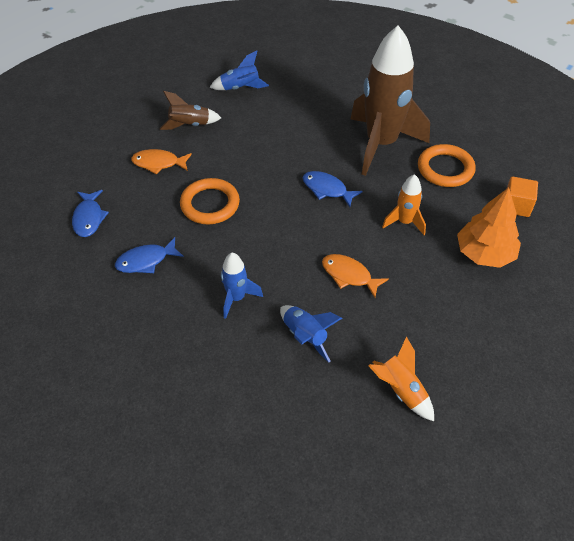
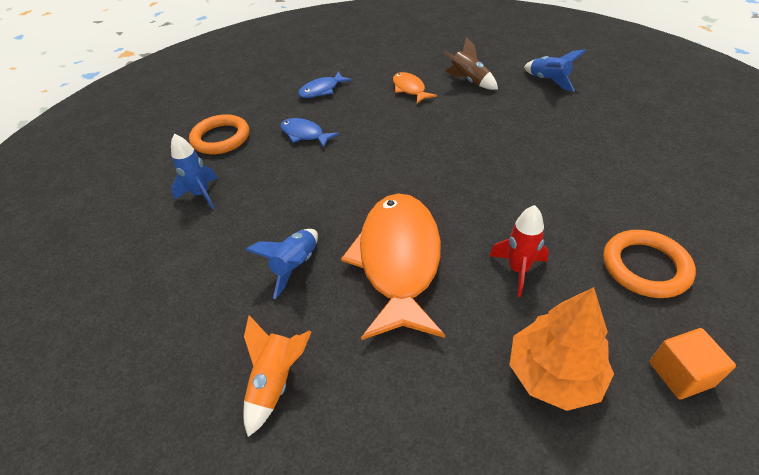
camera: 60 degrees right, 5 degrees down
orange ring [180,178,240,224] -> orange ring moved to [189,114,249,154]
blue rocket [221,253,263,319] -> blue rocket moved to [171,134,218,209]
blue fish [303,171,363,207] -> none
orange fish [322,254,389,298] -> orange fish [341,193,445,340], size x2.12
brown rocket [351,25,430,176] -> none
orange rocket [382,174,426,235] -> red rocket [489,205,549,297]

